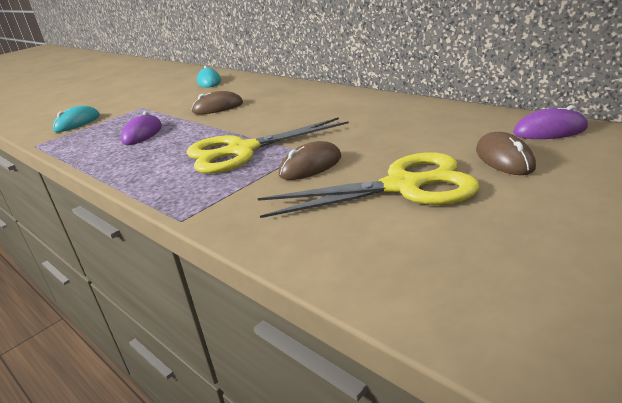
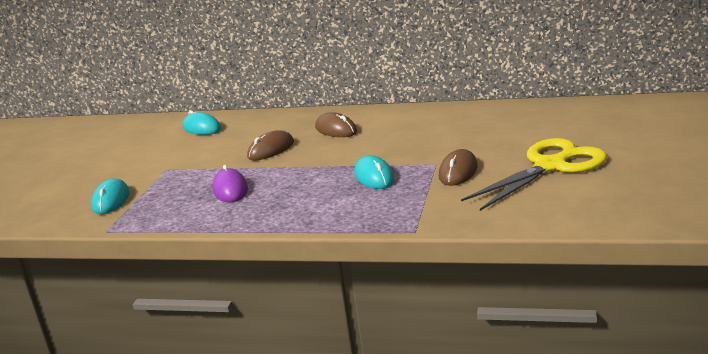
camera: 30 degrees left, 5 degrees down
yellow scissors [186,117,349,174] -> turquoise mouse [354,155,394,189]
brown mouse [476,132,536,175] -> brown mouse moved to [315,112,357,137]
purple mouse [513,105,588,139] -> none

